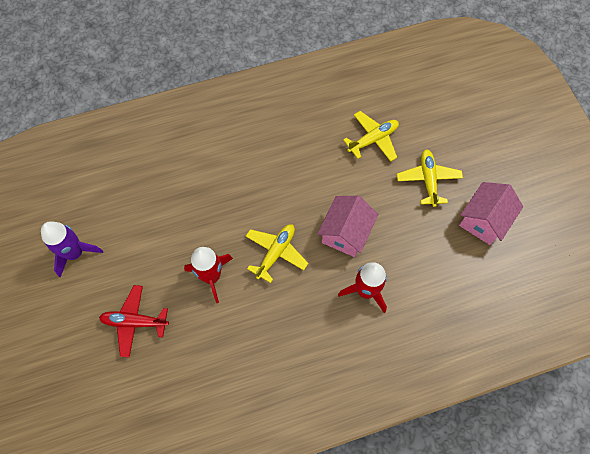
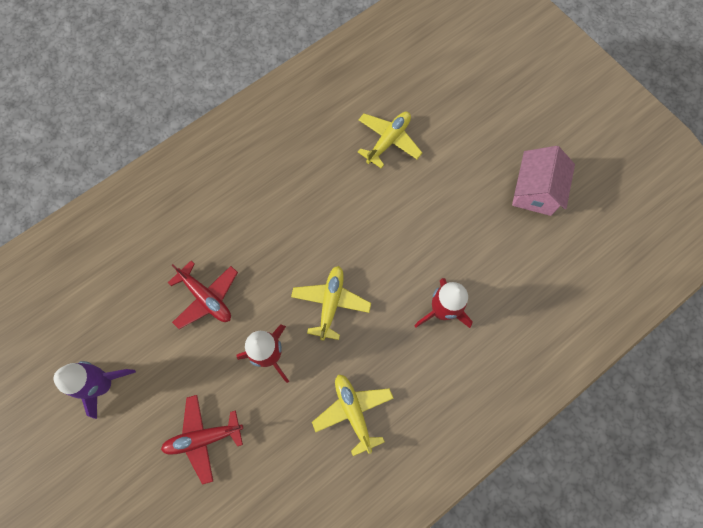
camera: 20 degrees left, 5 degrees up
pink house [317,196,378,257] -> none
yellow plane [397,149,463,207] -> yellow plane moved to [312,374,393,456]
none -> red plane [168,261,238,329]

